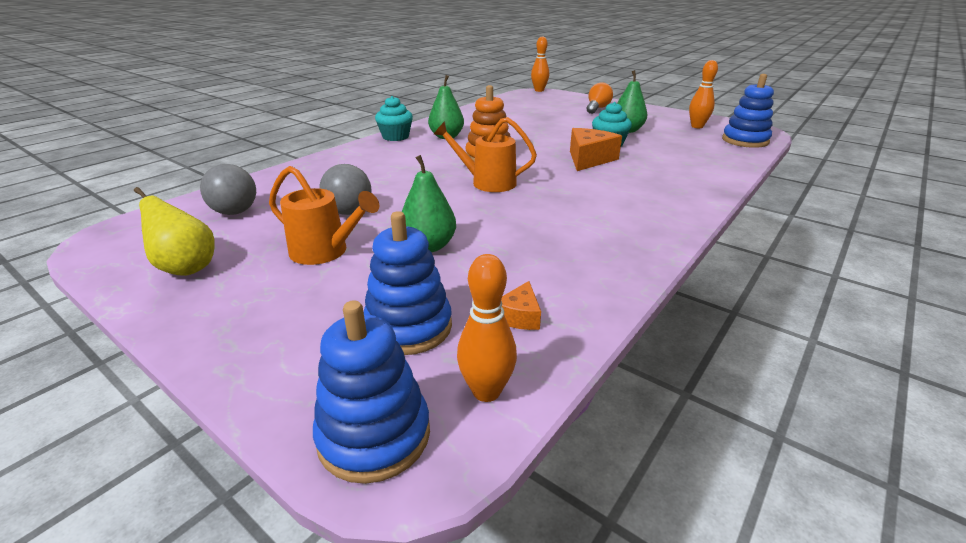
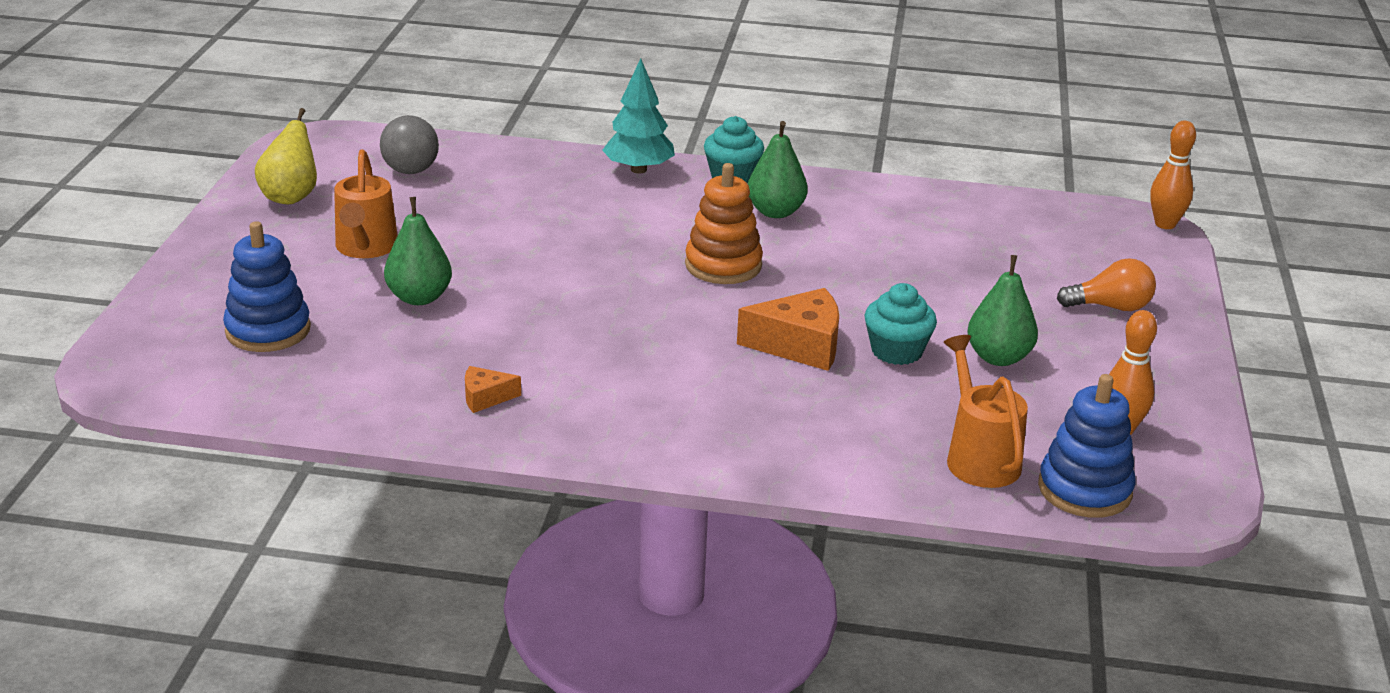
camera: 60 degrees right, 0 degrees up
blue stacking toy [313,300,430,484] -> none
grey ball [319,164,371,215] -> none
orange watering can [433,117,537,192] -> orange watering can moved to [944,335,1028,488]
orange bowling pin [457,254,517,402] -> none
orange cheese [501,281,541,330] -> orange cheese moved to [465,366,521,413]
none -> turquoise tree [602,58,675,174]

